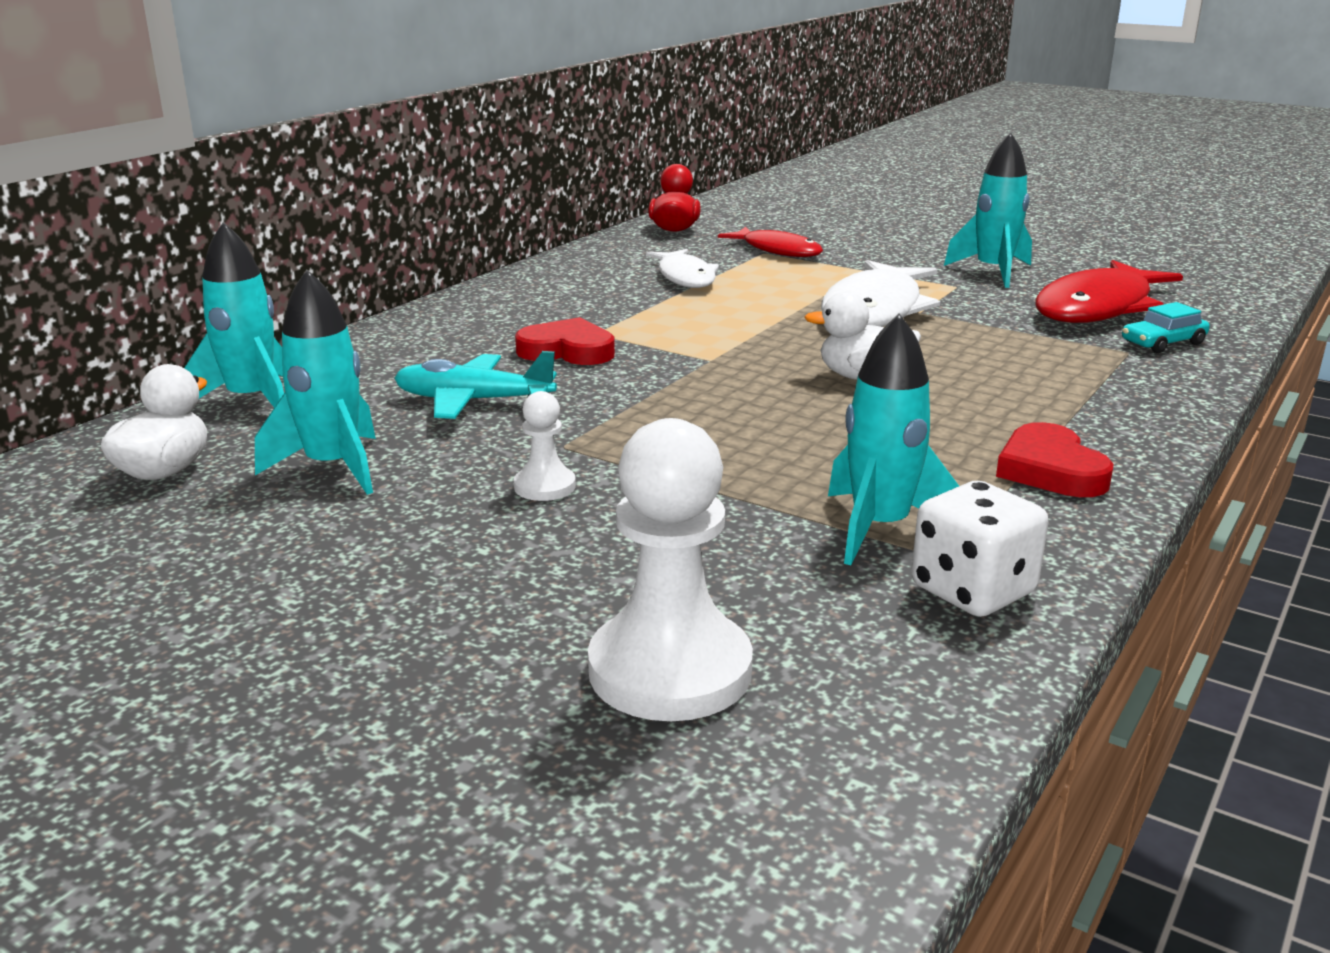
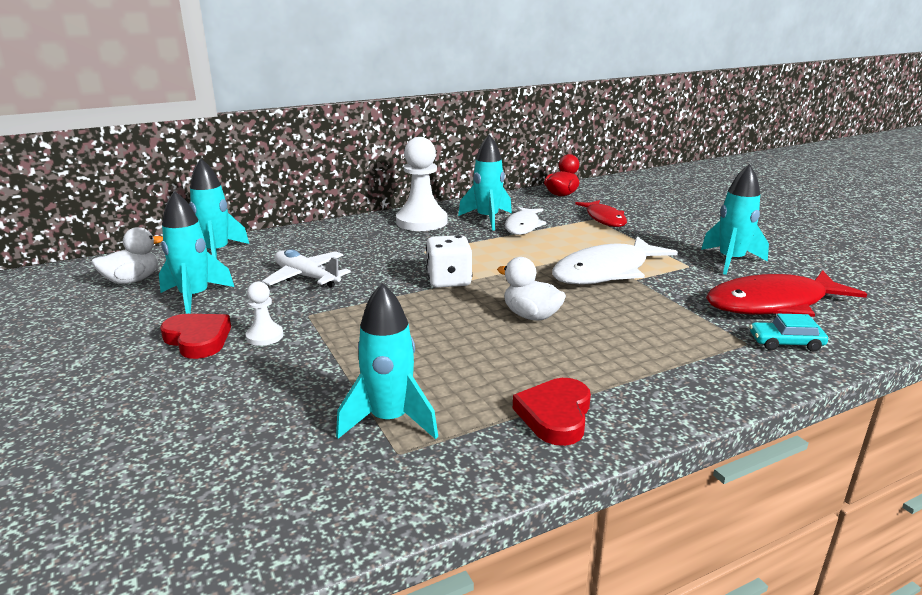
camera: 30 degrees right, 0 degrees up
turquoise plane [394,351,557,419] -> white plane [262,249,351,288]
red heart [515,317,615,365] -> red heart moved to [160,314,231,359]
white pawn [588,418,753,721] -> white pawn moved to [396,137,447,231]
white dice [911,481,1049,617] -> white dice moved to [426,235,472,288]
none -> turquoise rocket [458,134,512,231]

